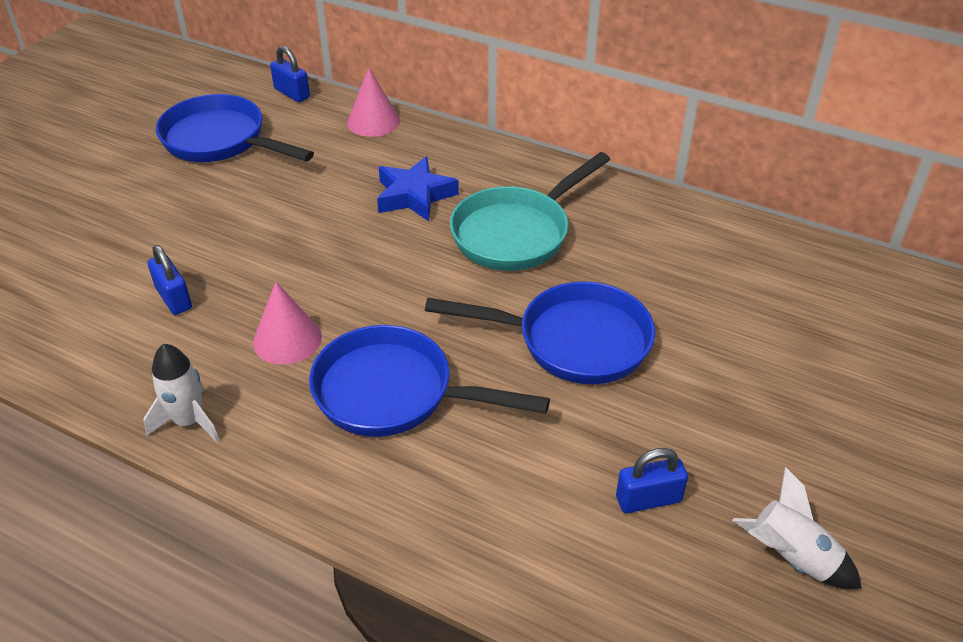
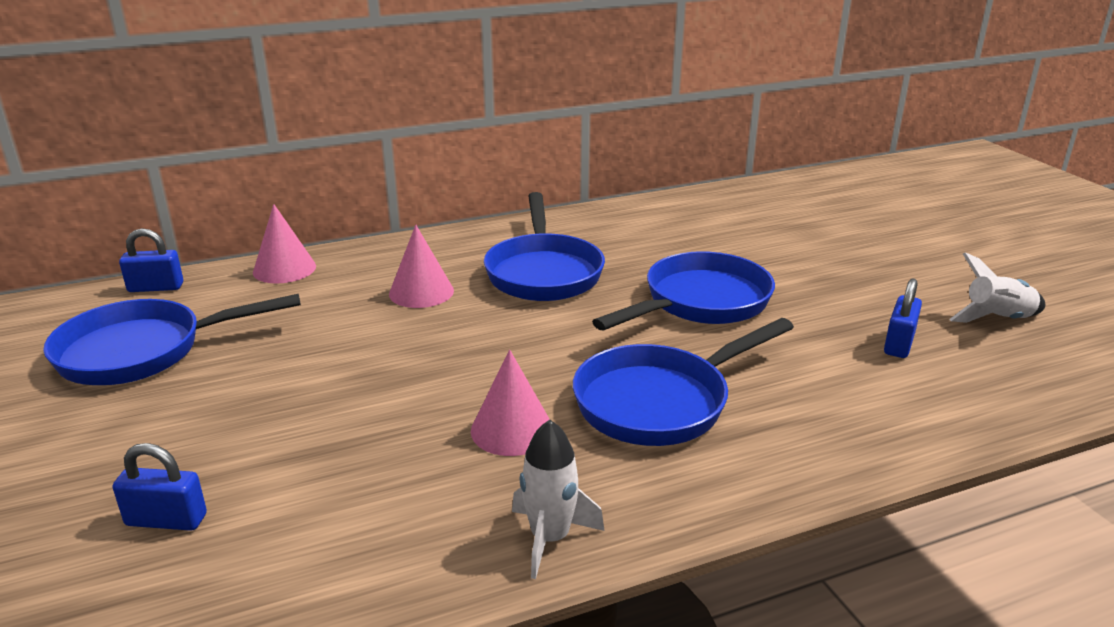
camera: 50 degrees left, 15 degrees down
blue padlock [147,245,192,315] -> blue padlock moved to [113,443,207,531]
blue star [377,156,459,221] -> pink cone [389,225,454,308]
turquoise pan [450,152,610,271] -> blue pan [484,192,605,301]

